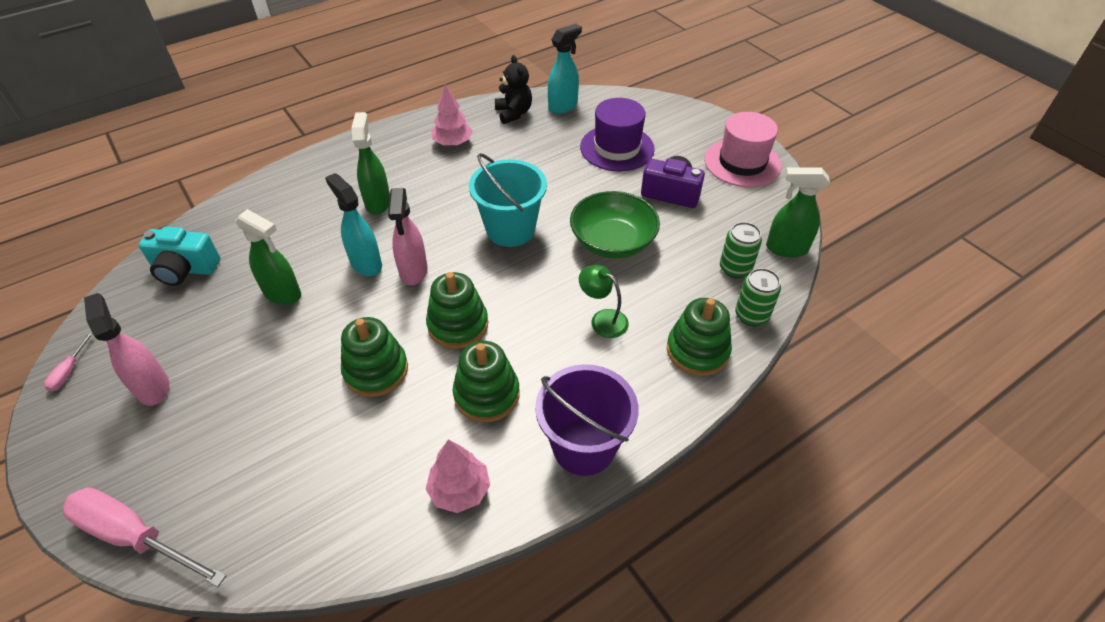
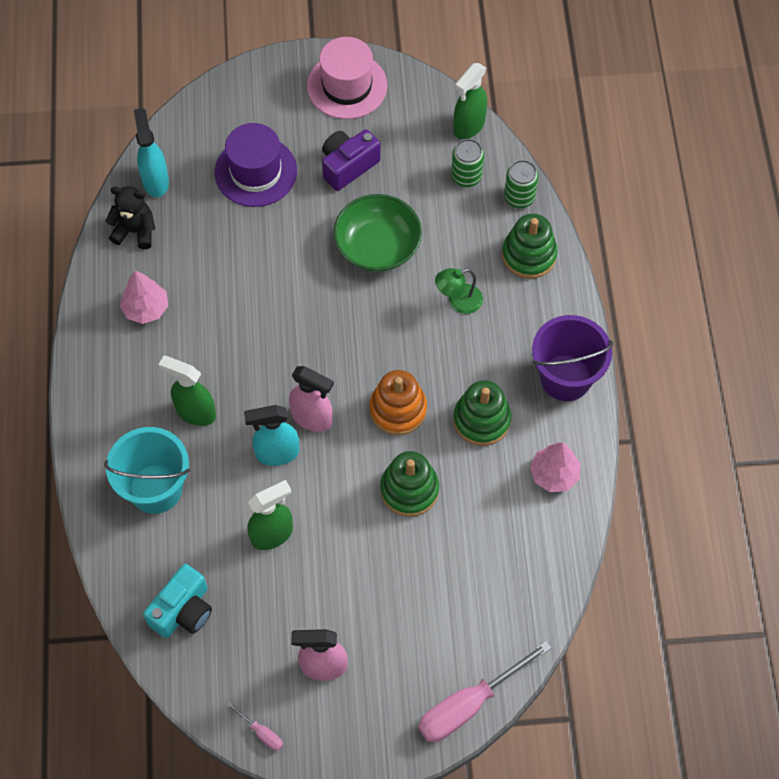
camera: 60 degrees left, 15 degrees up
green stacking toy [426,272,488,349] -> orange stacking toy [369,370,427,435]
turquoise bucket [469,153,547,247] -> turquoise bucket moved to [104,427,190,514]

